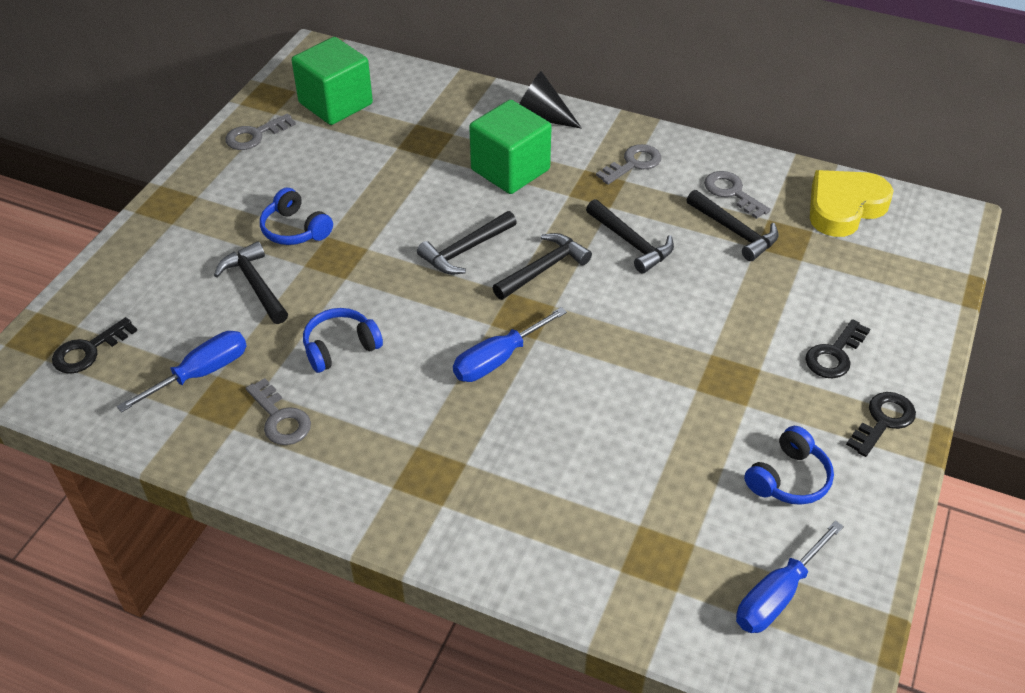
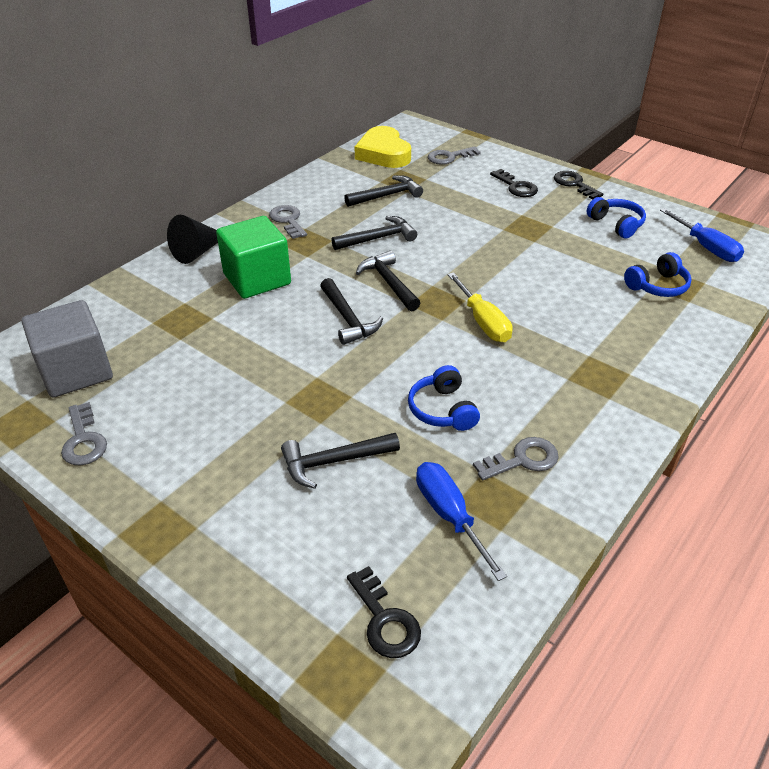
camera: 75 degrees left, 5 degrees down
blue headphones [260,188,333,245] -> blue headphones moved to [624,252,692,297]
green cube [291,37,373,125] -> grey cube [22,300,113,398]
blue screwdriver [453,307,567,382] -> yellow screwdriver [447,272,513,342]
grey key [704,171,771,219] -> grey key moved to [428,146,481,165]

